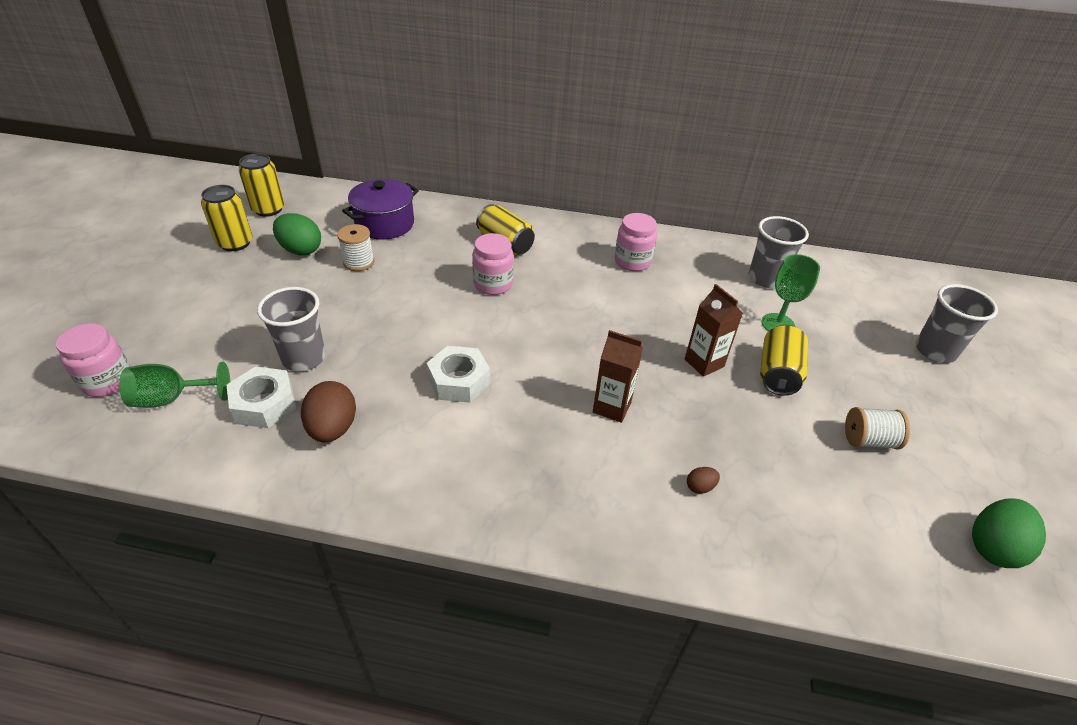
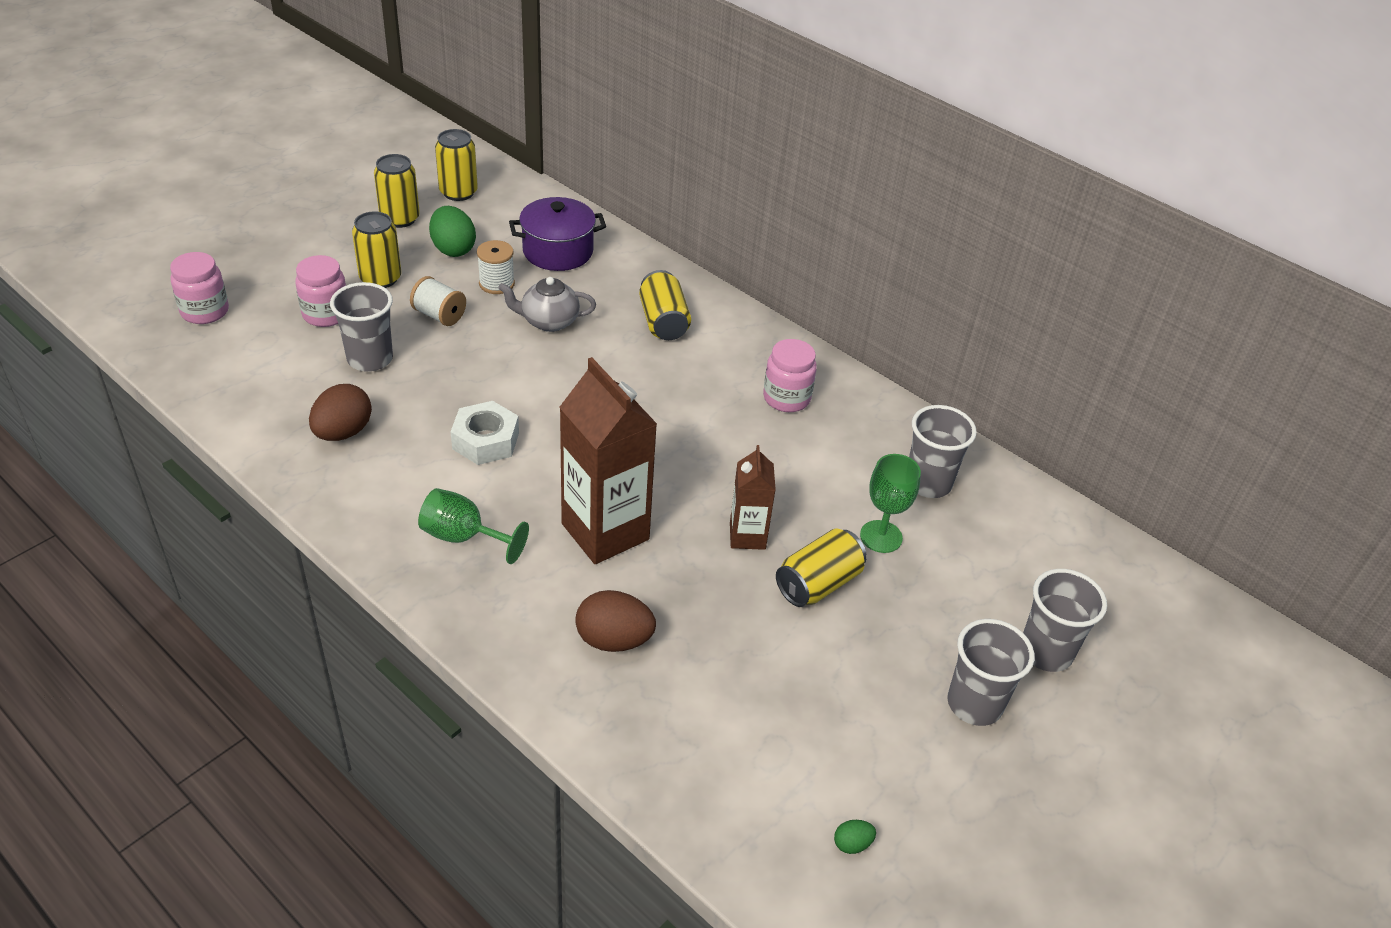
camera: 30 degrees right, 0 degrees up
green goblet [119,362,230,408] -> green goblet moved to [418,488,529,564]
white nut [227,366,297,428] -> none
pink jar [472,233,514,295] -> pink jar moved to [295,255,346,327]
brown carton [593,330,643,423] -> brown carton [559,357,657,564], size x1.83
brown egg [687,467,720,494] -> brown egg [575,590,656,652], size x2.12
white spool [845,407,910,450] -> white spool moved to [410,276,466,326]
green egg [972,498,1046,568] -> green egg [834,820,876,854], size x0.47
none -> yellow can [352,212,401,288]
none -> grey teapot [498,277,596,332]
none -> grey cup [947,619,1034,726]

